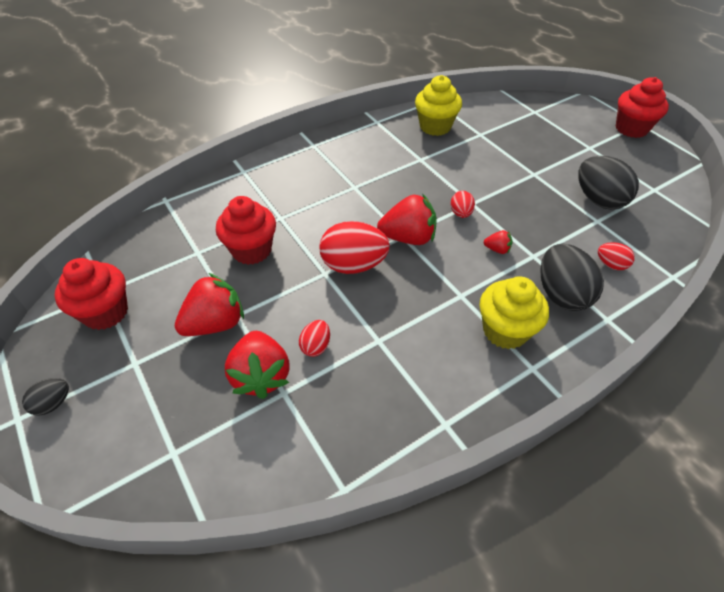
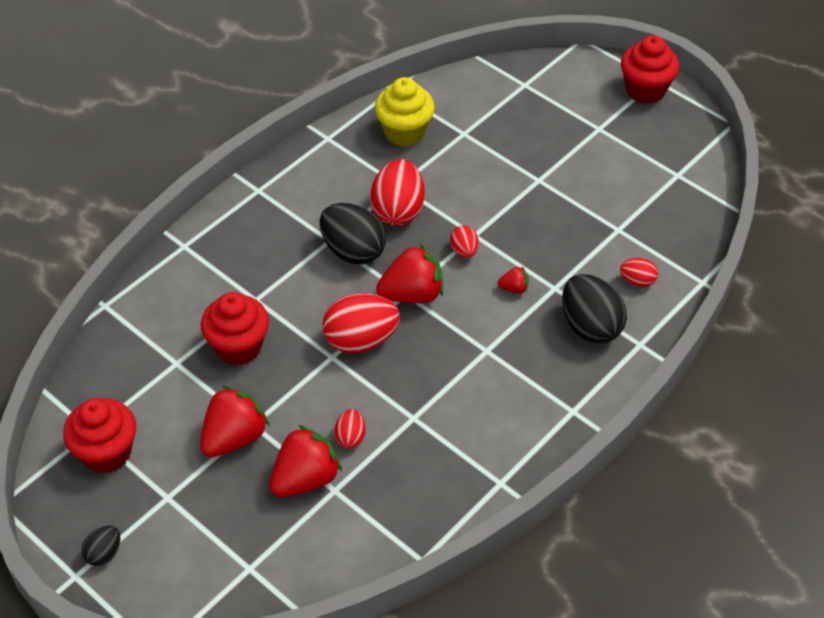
camera: 15 degrees left, 0 degrees up
red strawberry [225,331,290,399] -> red strawberry turned 105 degrees counterclockwise [269,425,342,497]
yellow cupcake [479,276,549,349] -> none
black egg [578,156,639,210] -> black egg moved to [320,203,386,265]
none -> red egg [370,159,425,226]

